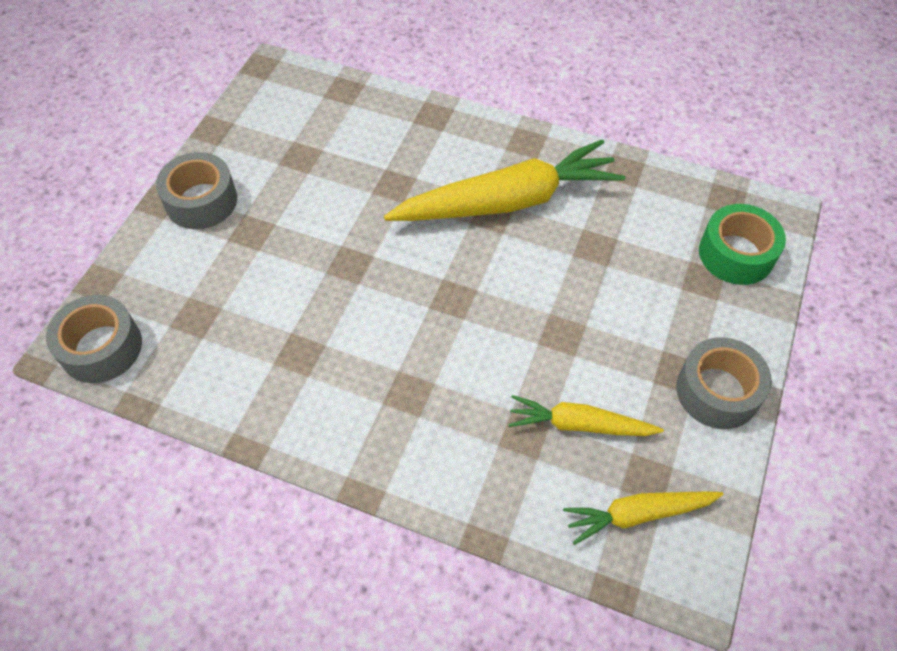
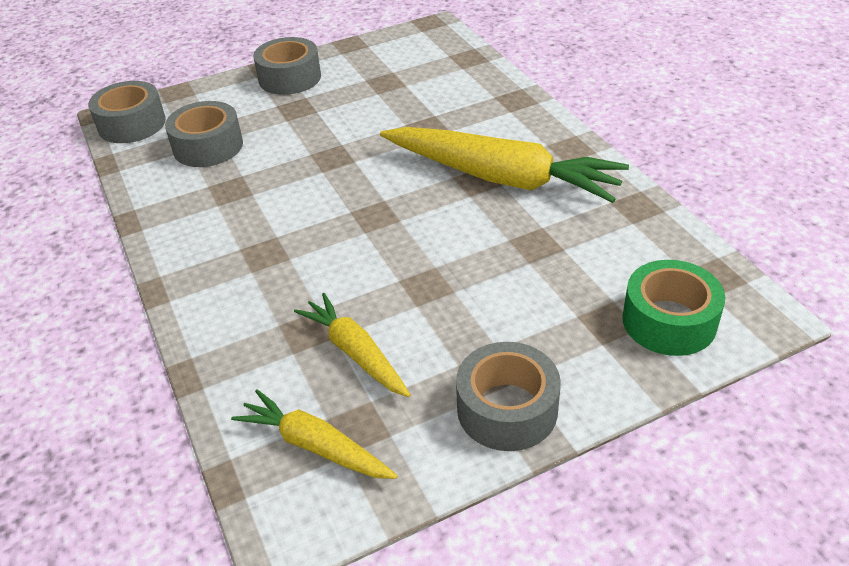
camera: 45 degrees right, 15 degrees down
none -> grey tape [165,101,243,167]

